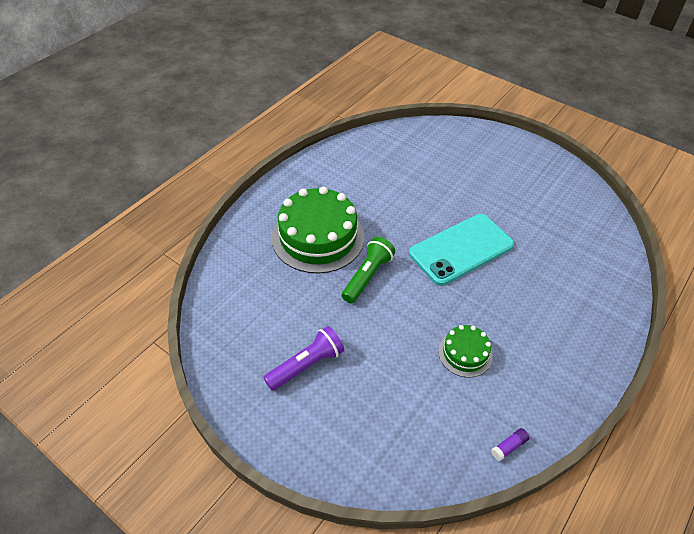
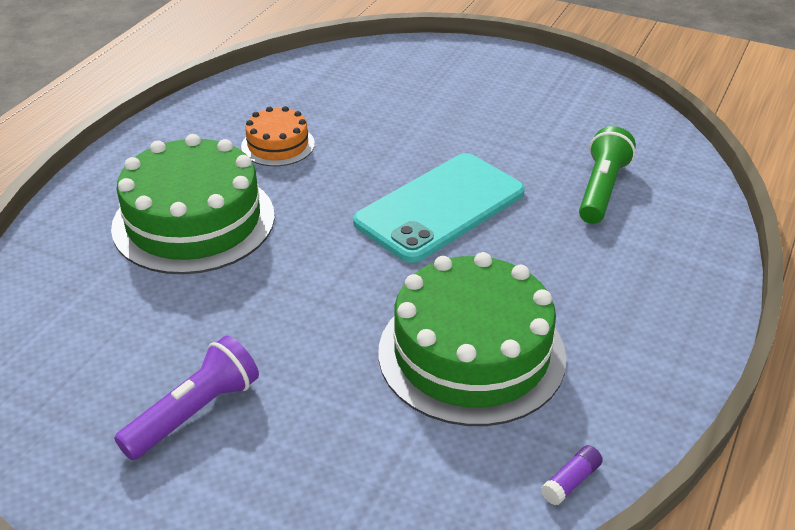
camera: 10 degrees left, 10 degrees down
green flashlight [341,237,395,303] -> green flashlight moved to [579,126,636,224]
green cake [438,325,493,377] -> green cake [378,252,567,426], size x1.99
none -> orange cake [241,106,315,166]

